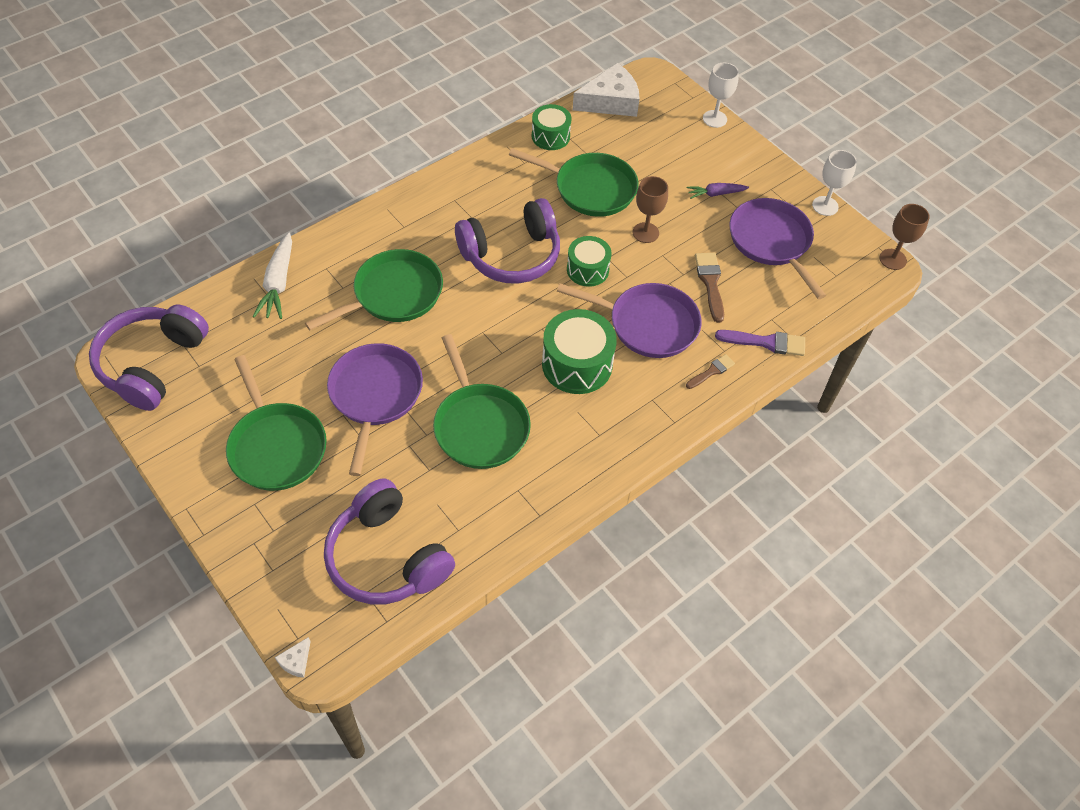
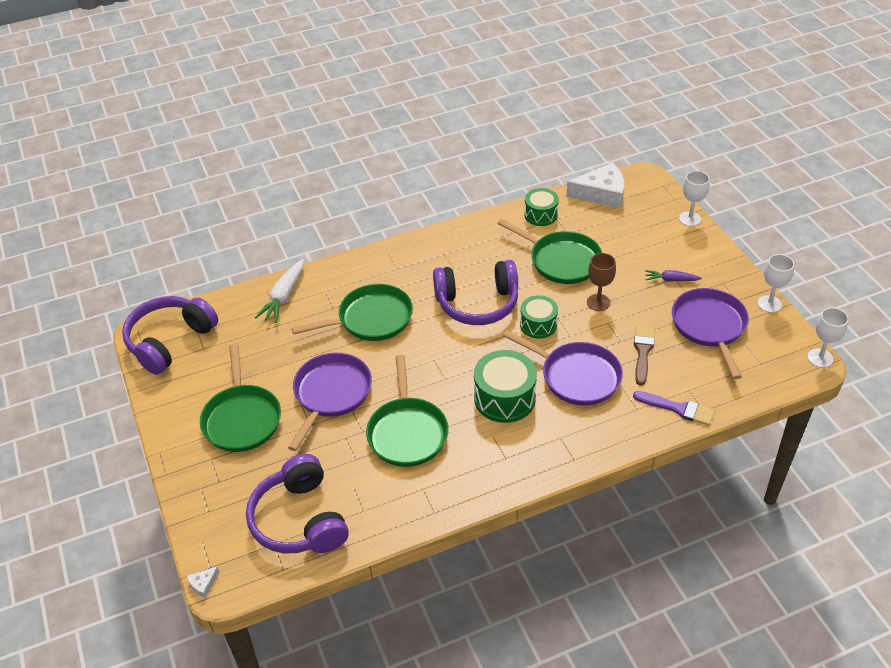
camera: 20 degrees right, 10 degrees down
brown brush [686,354,735,389] -> none
brown goblet [879,204,930,270] -> white goblet [807,307,849,368]

